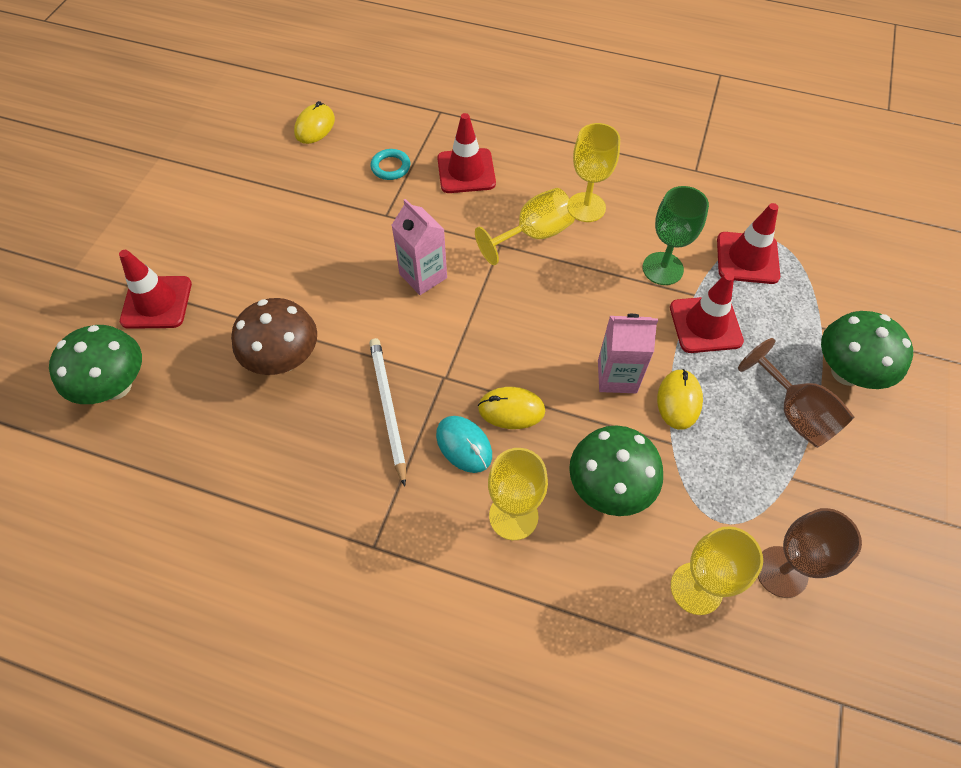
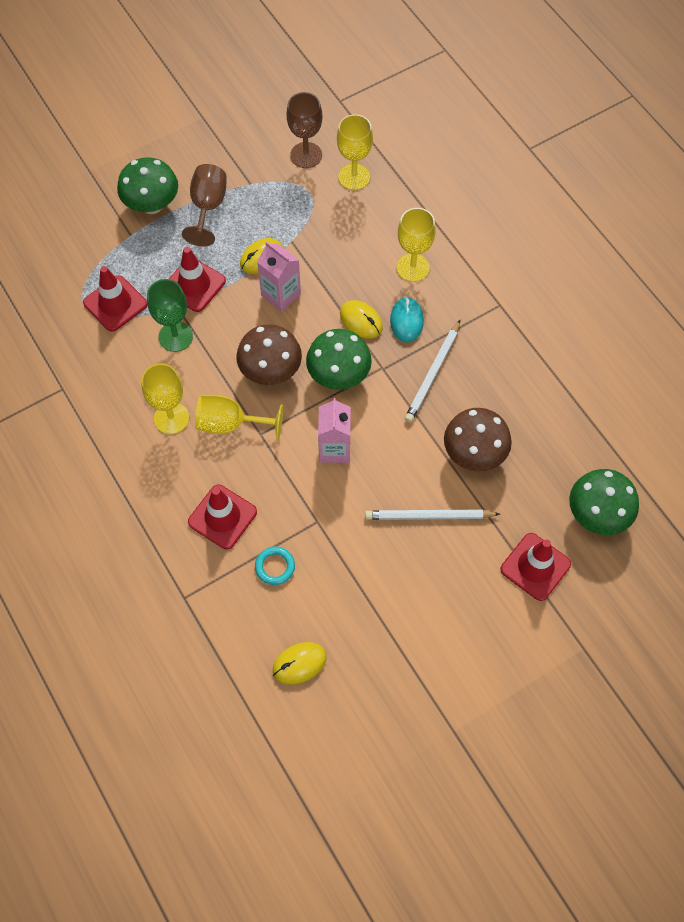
camera: 140 degrees left, 5 degrees up
green mushroom [569,426,663,516] -> green mushroom moved to [306,329,372,390]
none -> brown mushroom [236,324,302,385]
none -> white pencil [365,509,500,520]

